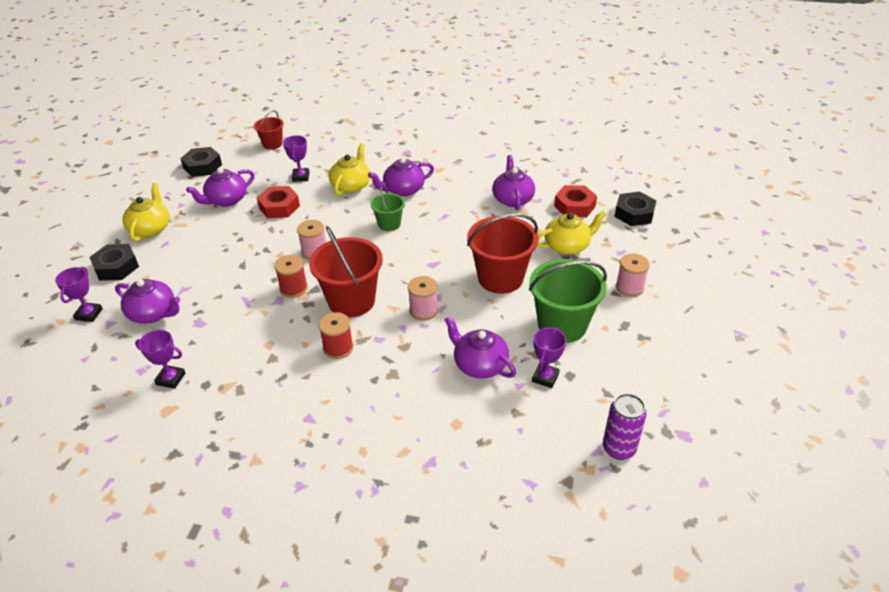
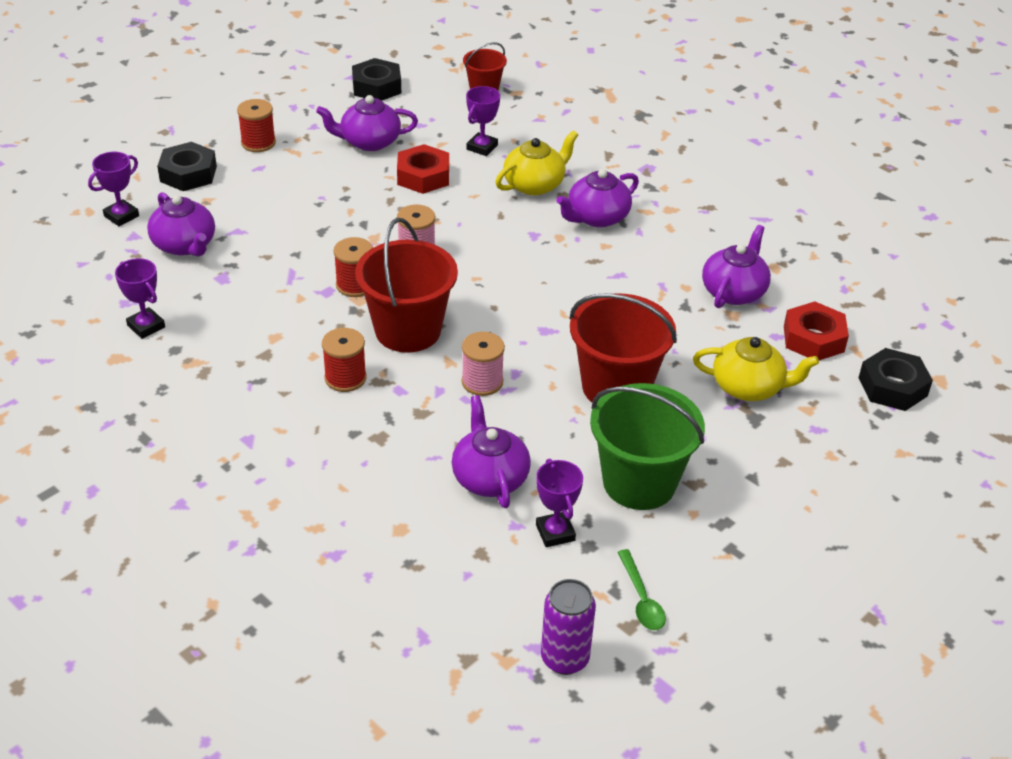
camera: 30 degrees right, 0 degrees up
yellow teapot [122,183,170,242] -> red spool [237,99,276,152]
purple teapot [368,157,434,196] -> purple teapot turned 45 degrees counterclockwise [556,169,639,227]
green bucket [371,186,405,231] -> none
purple trophy [532,327,566,388] -> purple trophy turned 75 degrees counterclockwise [536,459,583,547]
pink spool [616,254,650,297] -> none
none -> green spoon [617,549,666,630]

